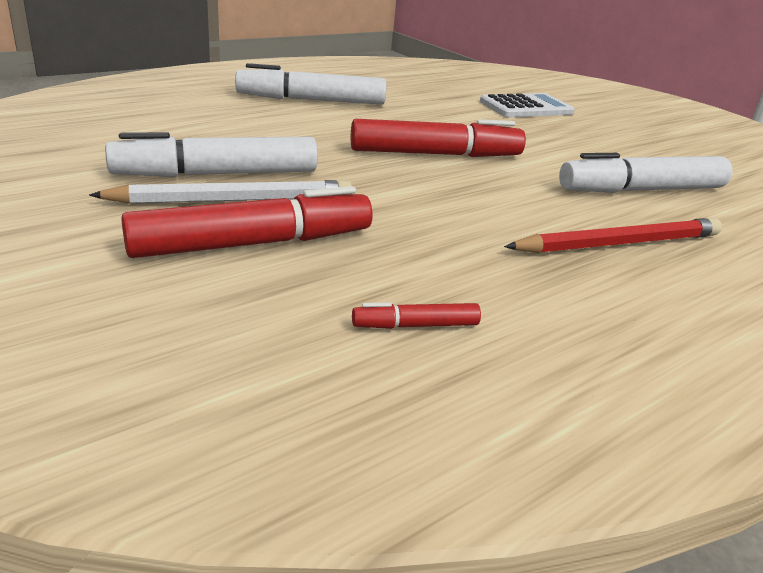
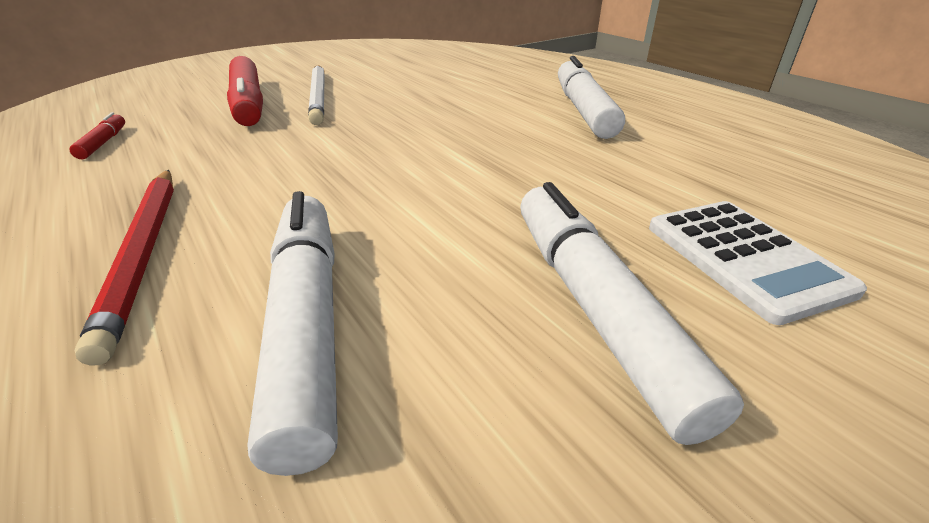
camera: 95 degrees right, 5 degrees up
white marker [105,132,318,177] -> white marker moved to [520,182,744,445]
red marker [351,119,526,157] -> none

